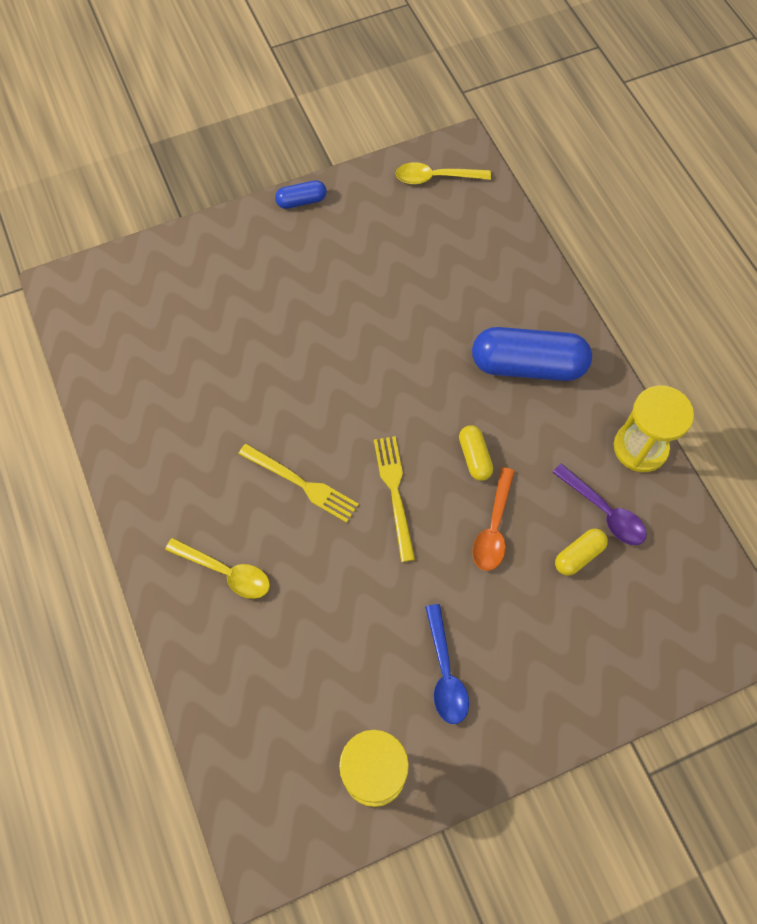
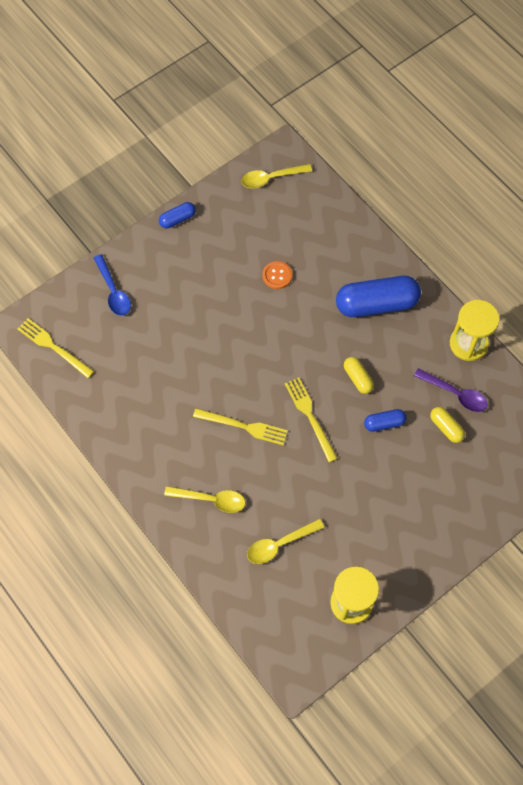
camera: 15 degrees left, 0 degrees up
blue spoon [425,604,469,724] -> blue spoon moved to [94,254,131,316]
orange spoon [472,467,515,571] -> blue capsule [364,409,407,432]
yellow capsule [555,528,608,576] -> yellow capsule turned 75 degrees counterclockwise [430,407,465,443]
none -> yellow fork [17,318,94,378]
none -> yellow spoon [247,519,324,564]
none -> orange button [262,261,292,289]

